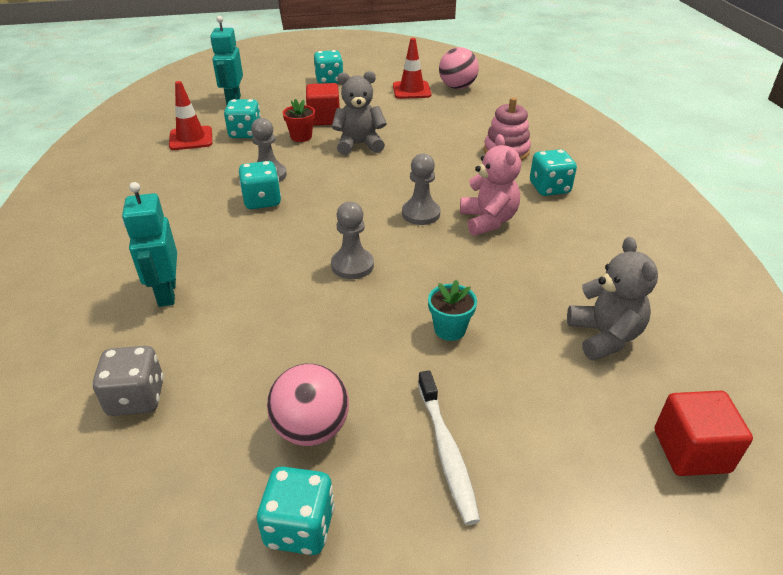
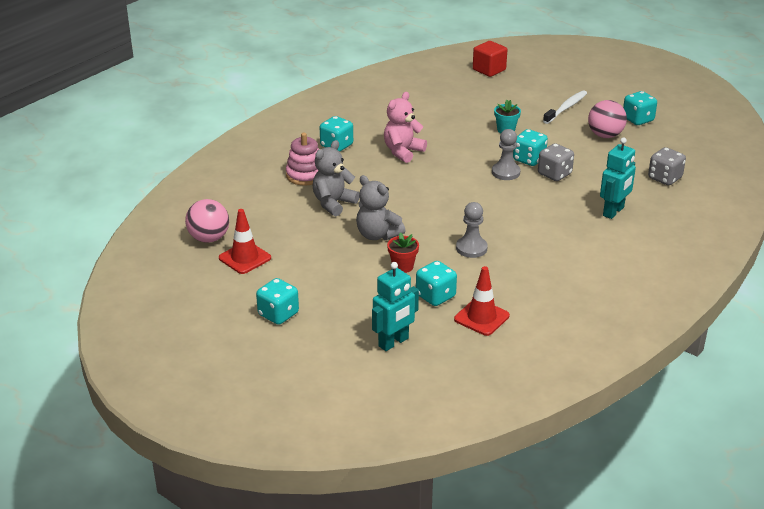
camera: 130 degrees left, 5 degrees down
turquoise dice [239,161,281,209] -> turquoise dice moved to [513,129,548,166]
red cube [306,83,340,126] -> none
grey pawn [402,154,440,225] -> none
grey teddy bear [567,237,658,361] -> grey teddy bear moved to [313,140,359,216]
none -> grey dice [538,143,574,181]

